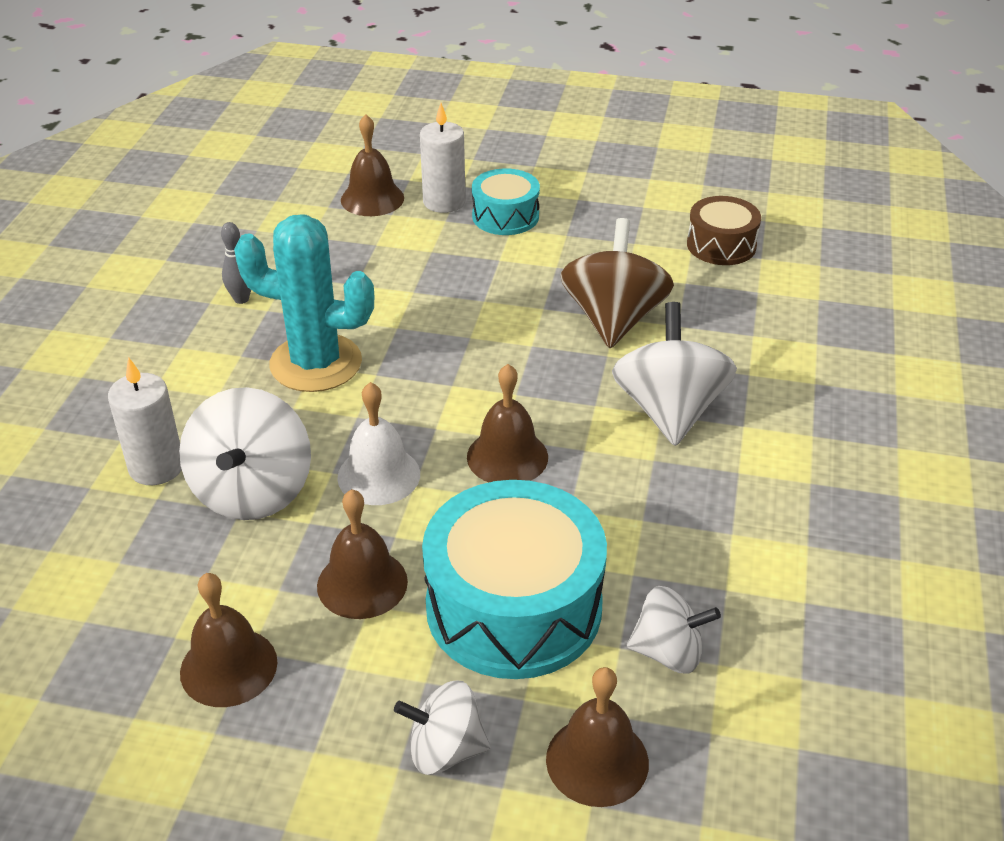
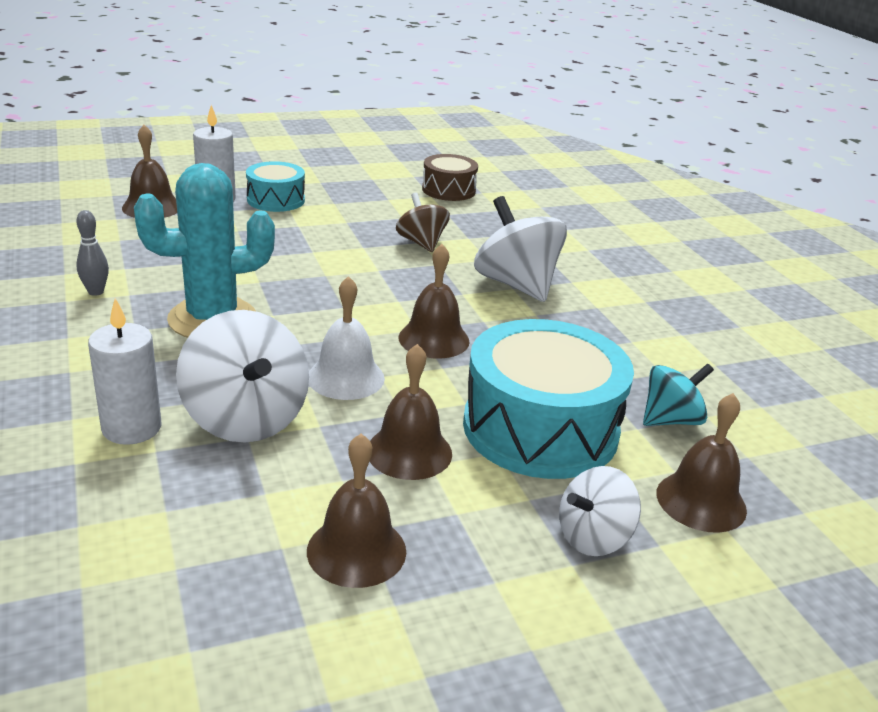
camera: 35 degrees left, 10 degrees down
brown spinning top [560,218,674,348] -> brown spinning top [396,192,450,252], size x0.61
white spinning top [627,586,721,674] -> turquoise spinning top [643,363,714,426]

